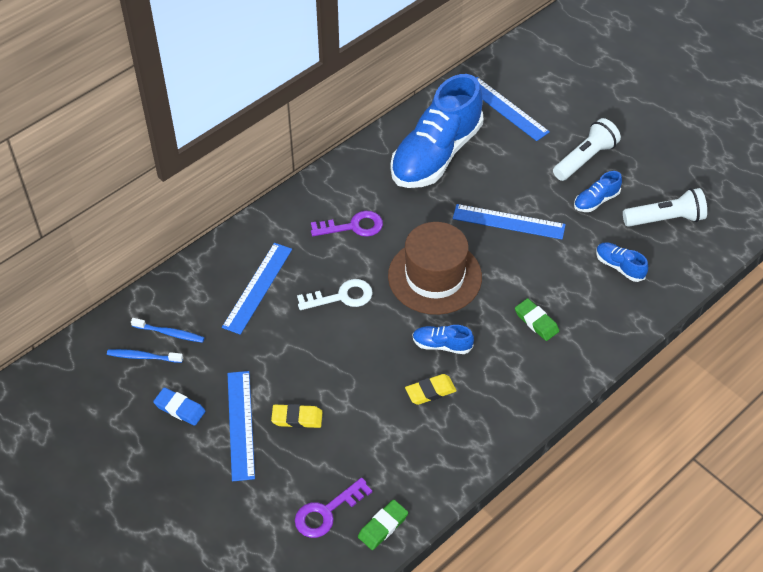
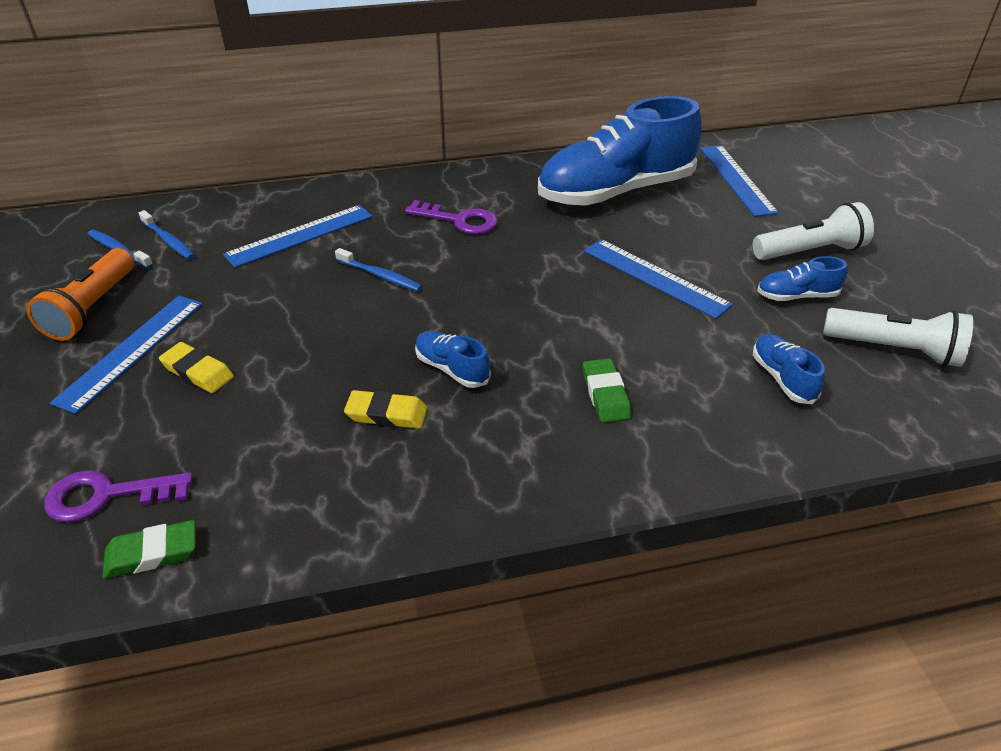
camera: 30 degrees right, 10 degrees down
blue eraser [153,387,205,426] -> orange flashlight [26,248,134,341]
white key [297,279,373,310] -> blue toothbrush [335,248,422,291]
brown hat [388,222,482,315] -> none

